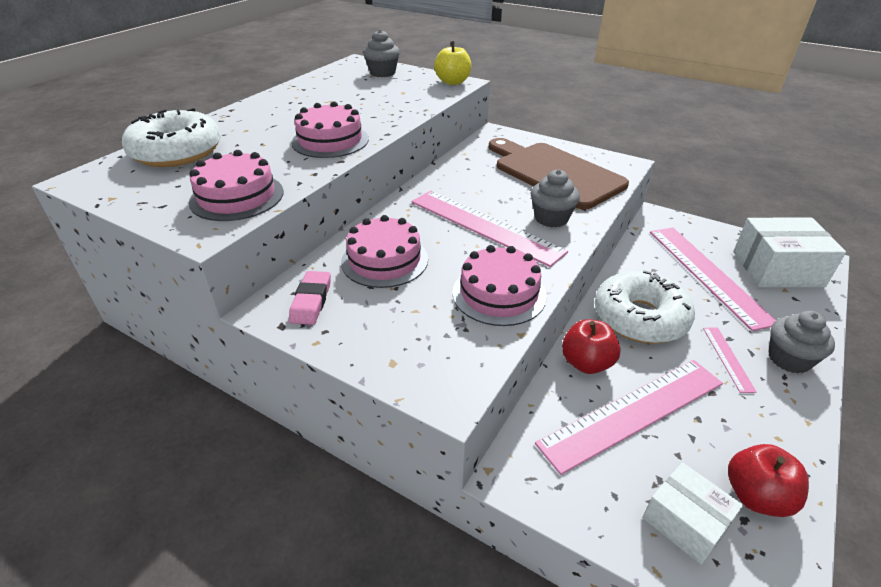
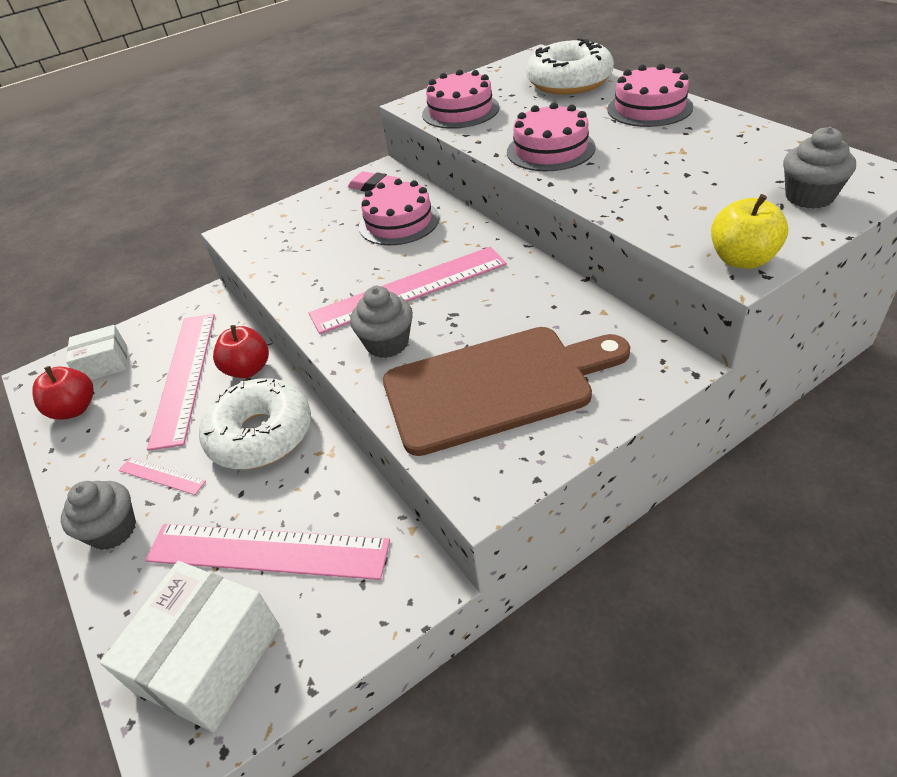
camera: 120 degrees right, 5 degrees up
pink cake [452,245,547,326] -> pink cake moved to [607,64,693,127]

